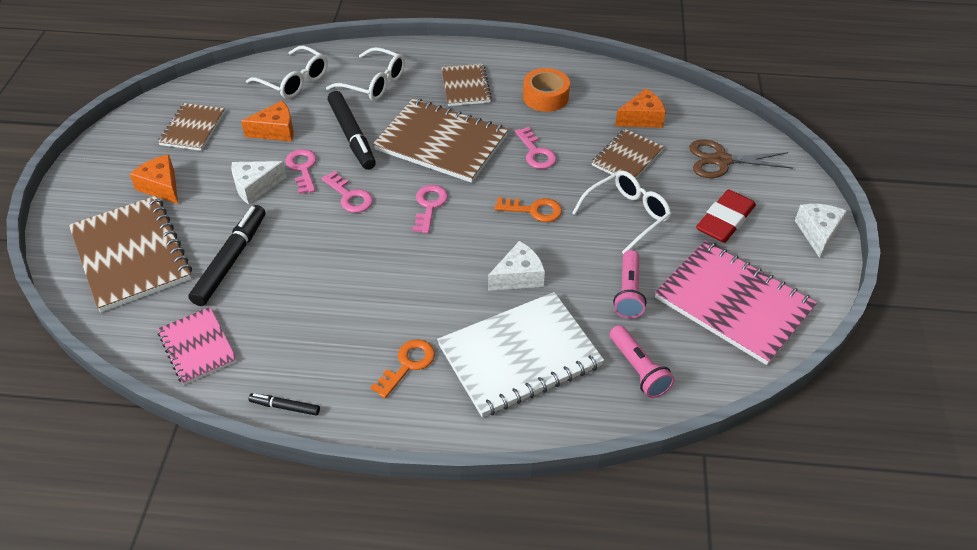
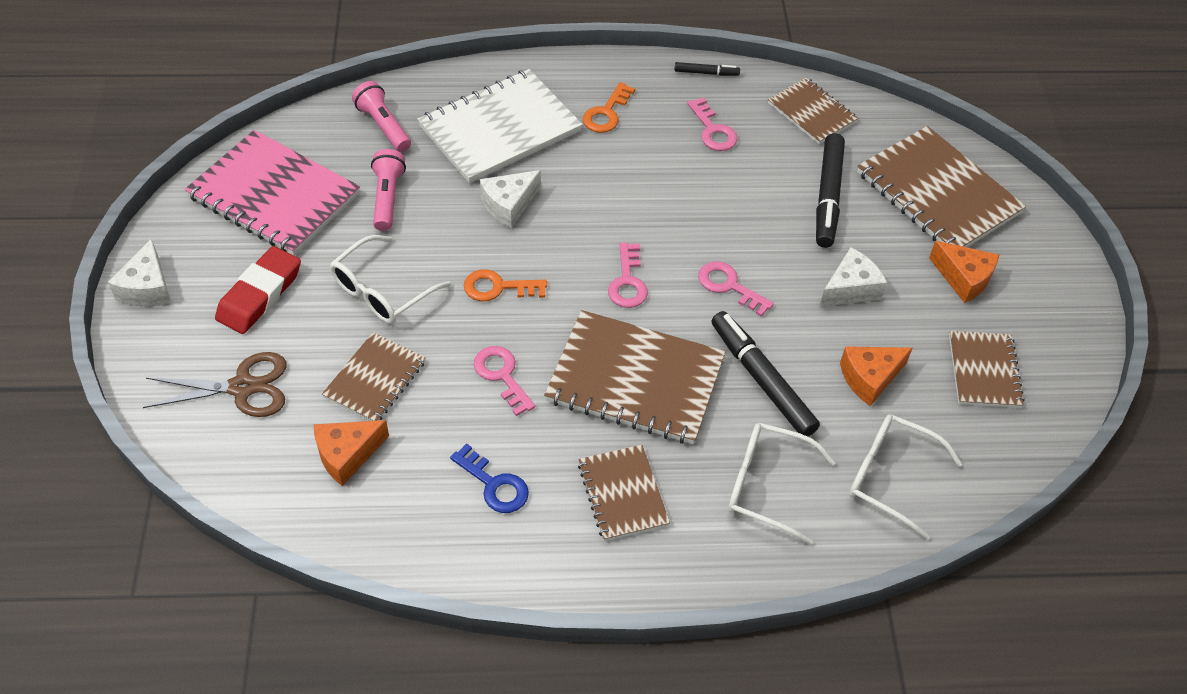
camera: 170 degrees right, 5 degrees up
pink notebook [157,307,237,385] -> brown notebook [768,77,858,144]
pink key [285,149,316,194] -> pink key moved to [687,97,738,151]
orange tape [523,68,570,112] -> blue key [450,443,529,513]

